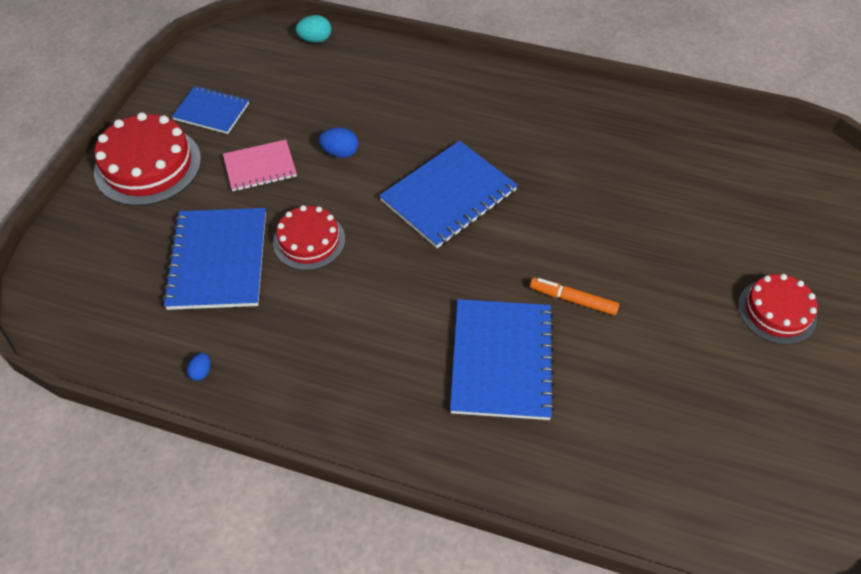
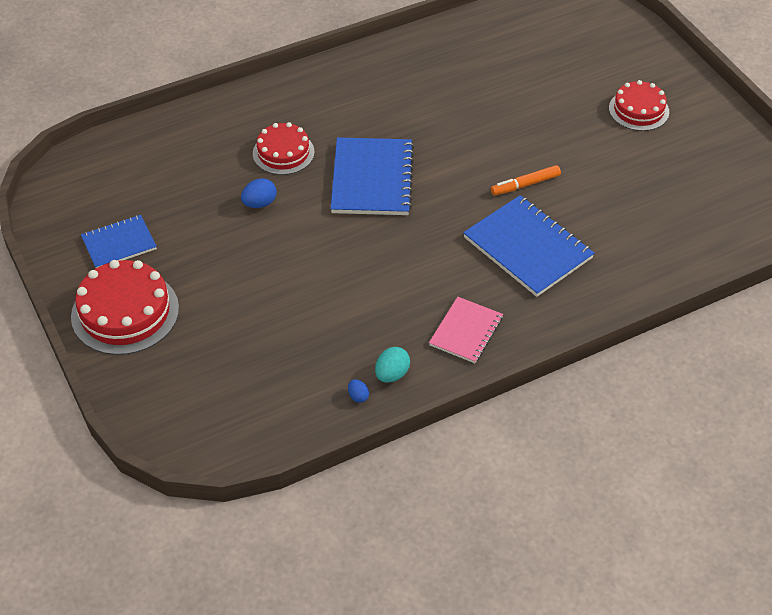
camera: 45 degrees left, 5 degrees down
blue notebook [162,208,266,310] -> none
pink notebook [223,140,297,191] -> pink notebook moved to [429,297,503,363]
red cake [273,205,345,270] -> red cake moved to [253,122,314,175]
turquoise egg [296,15,331,43] -> turquoise egg moved to [375,347,410,383]

